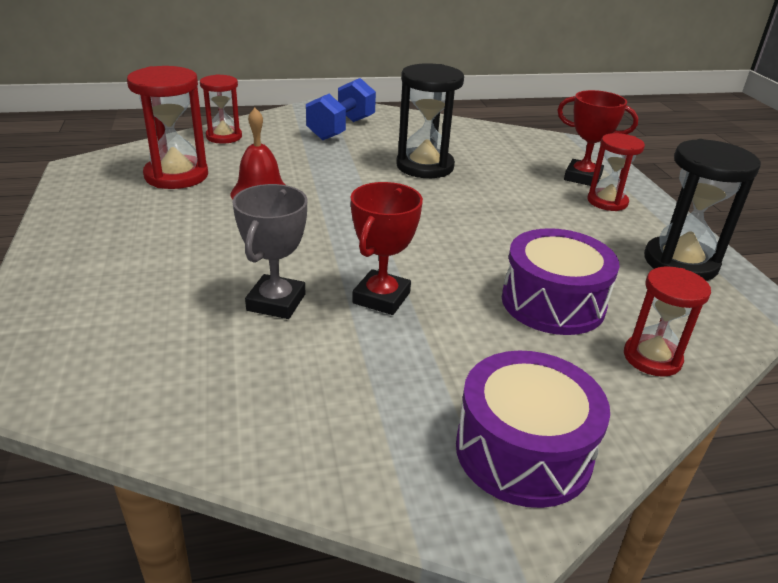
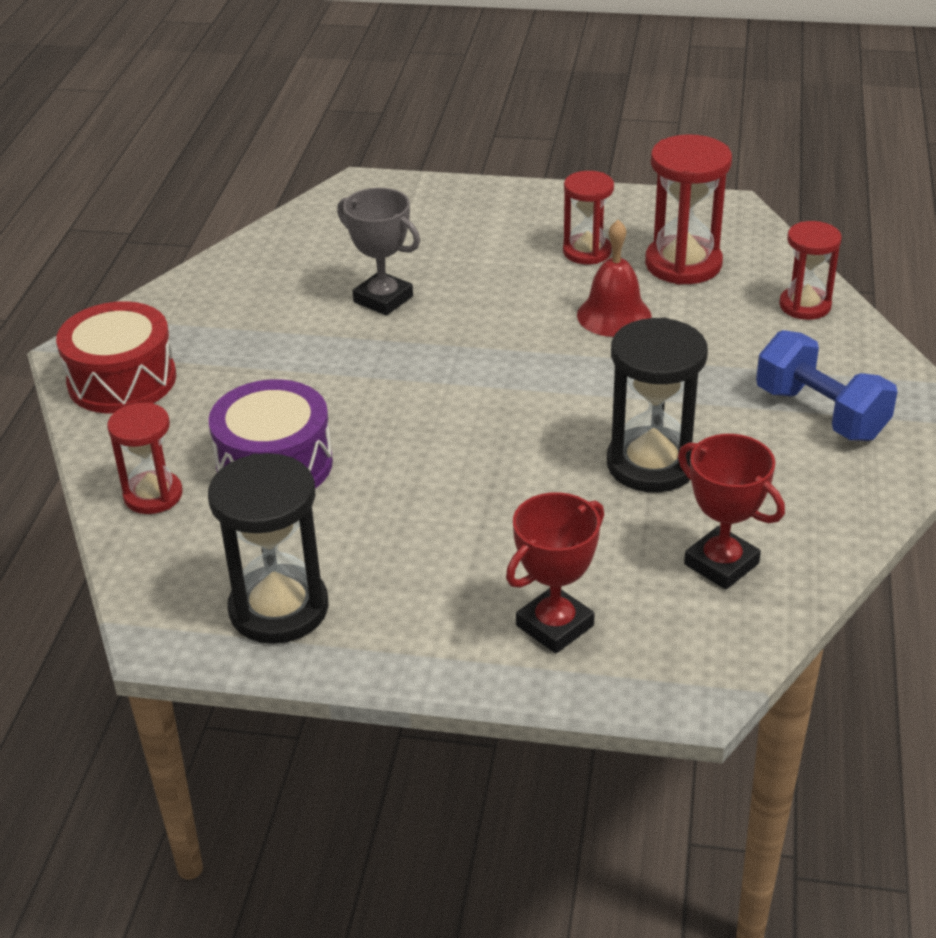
camera: 115 degrees right, 5 degrees up
red trophy [351,182,423,315] -> red trophy moved to [678,434,785,590]
purple drum [456,351,610,508] -> red drum [56,301,176,414]
red hourglass [587,133,645,211] -> red hourglass moved to [563,171,614,264]

